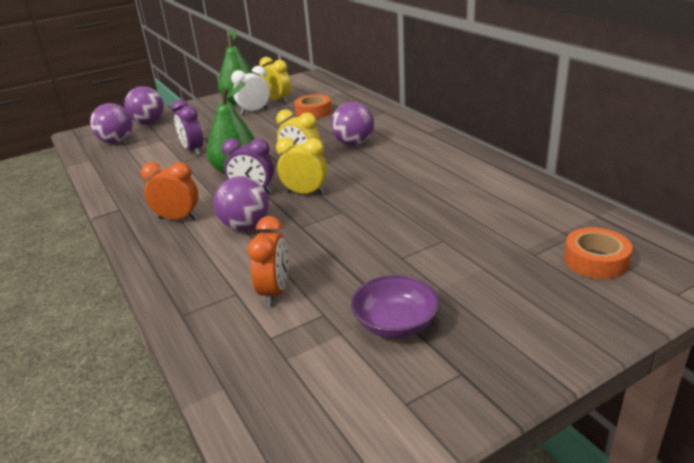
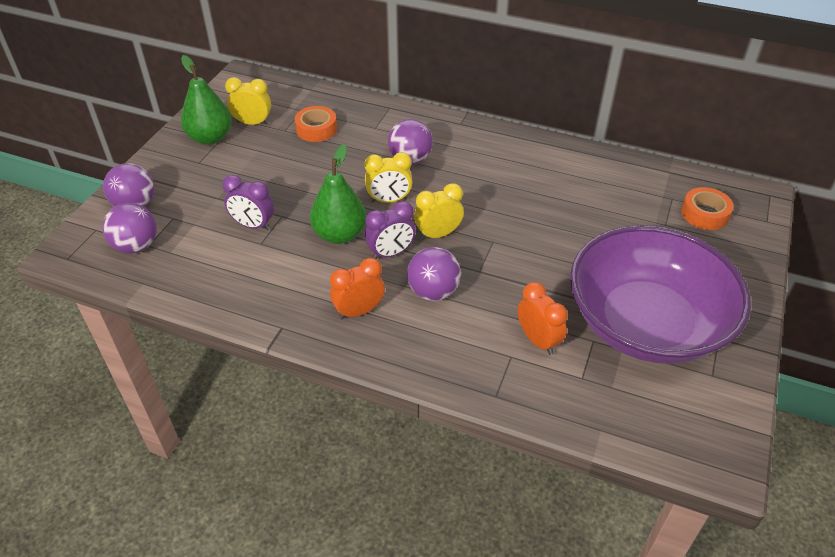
camera: 40 degrees left, 15 degrees up
white clock [231,66,270,115] -> none
purple bowl [351,275,439,338] -> purple bowl [570,225,751,364], size x2.47

